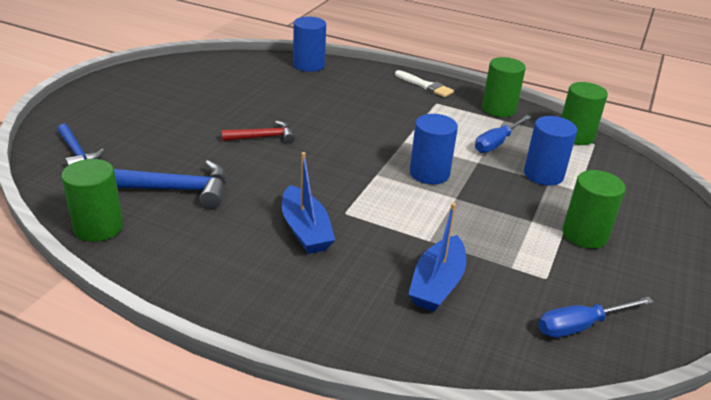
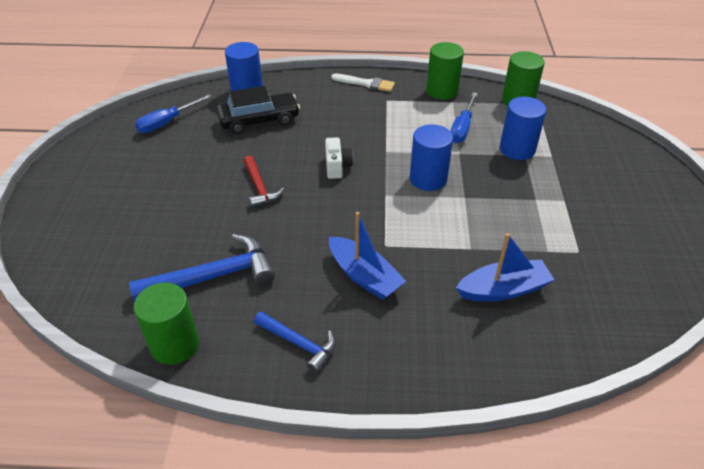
camera: 20 degrees left, 10 degrees up
blue hammer [57,124,104,166] -> blue hammer moved to [254,311,336,373]
red hammer [222,121,295,143] -> red hammer turned 105 degrees clockwise [243,156,284,208]
blue boat [408,203,466,312] -> blue boat turned 105 degrees counterclockwise [456,233,554,302]
blue screwdriver [538,297,654,338] -> blue screwdriver moved to [135,94,212,133]
green cylinder [562,170,626,249] -> none
none -> black car [216,86,300,134]
none -> white camera [325,137,353,179]

